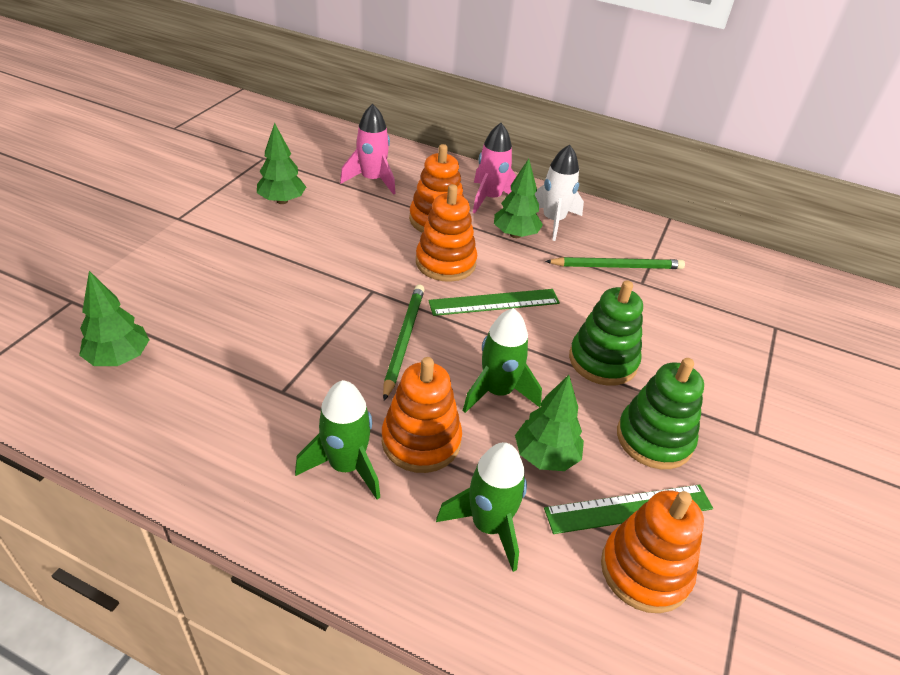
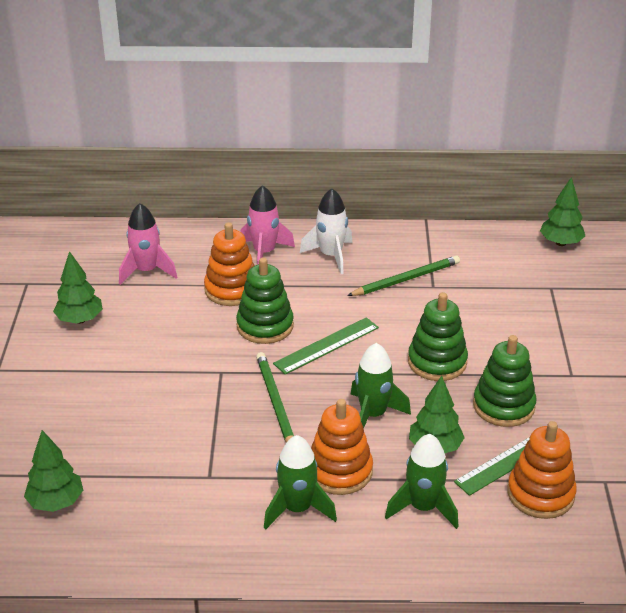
camera: 20 degrees left, 5 degrees down
orange stacking toy [416,184,477,282] -> green stacking toy [236,257,294,344]
green tree [494,159,543,238] -> green tree moved to [540,177,585,246]

